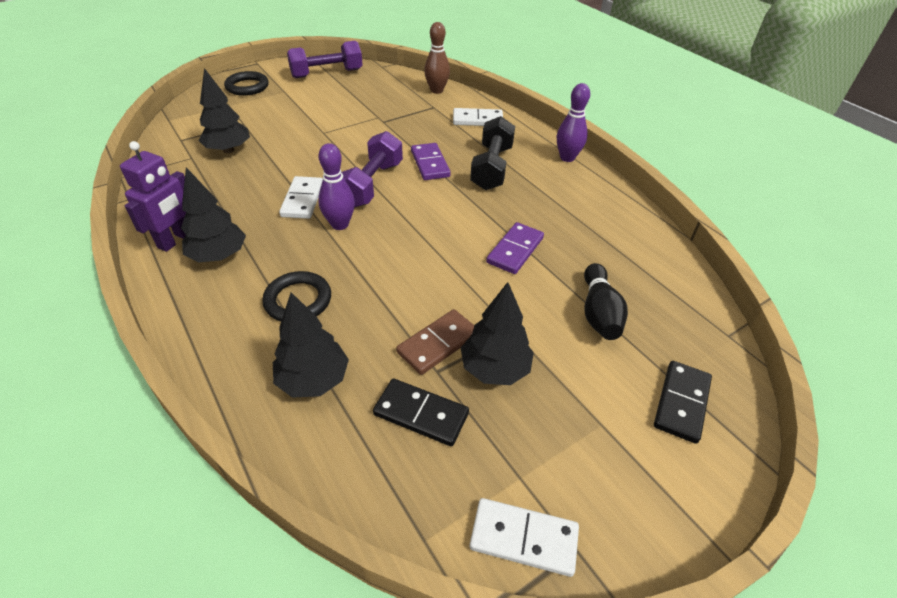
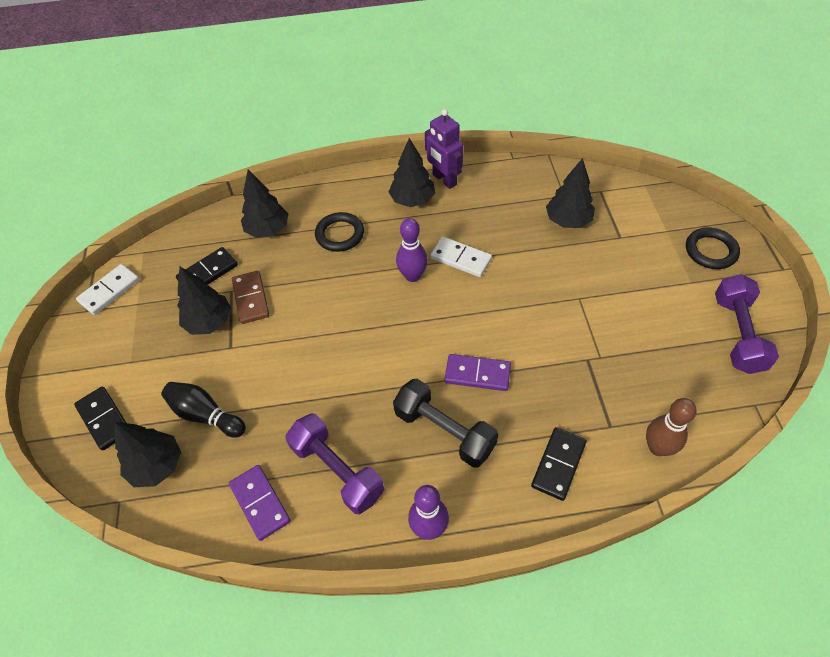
camera: 120 degrees right, 10 degrees up
purple dumbbell [341,131,403,208] -> purple dumbbell moved to [285,414,384,514]
white domino [453,108,503,126] -> black domino [531,427,587,501]
purple domino [486,222,544,274] -> purple domino moved to [229,465,291,541]
none -> black tree [114,422,181,487]

